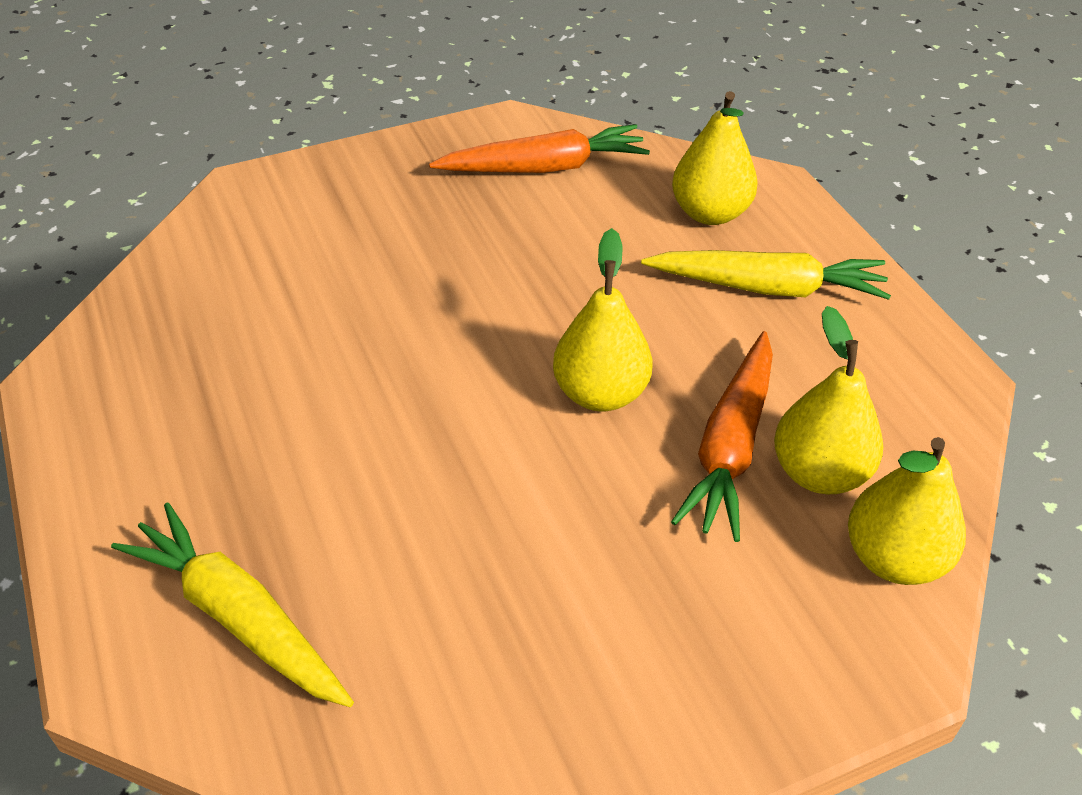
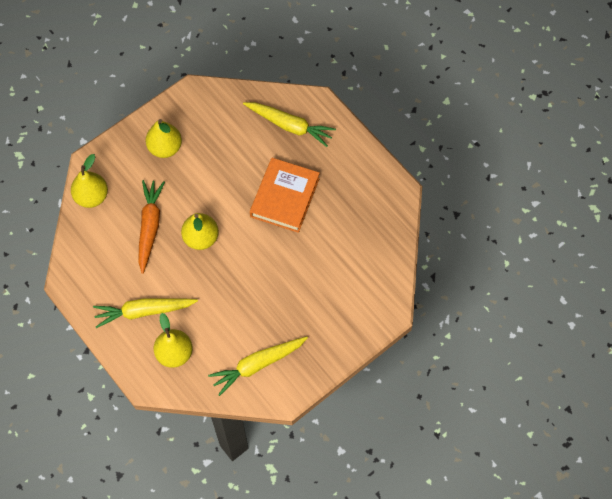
camera: 165 degrees right, 20 degrees up
orange carrot [429,124,650,173] -> yellow carrot [208,336,308,396]
yellow pear [774,306,883,494] -> yellow pear moved to [146,119,182,158]
none -> orange book [250,158,320,233]

